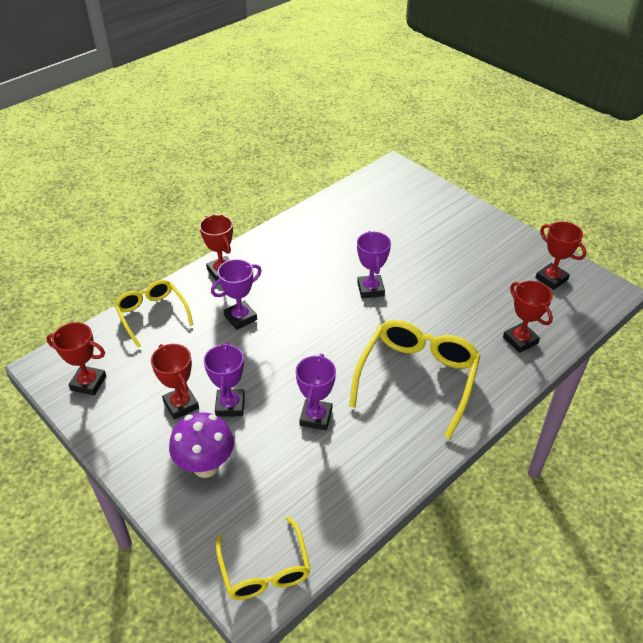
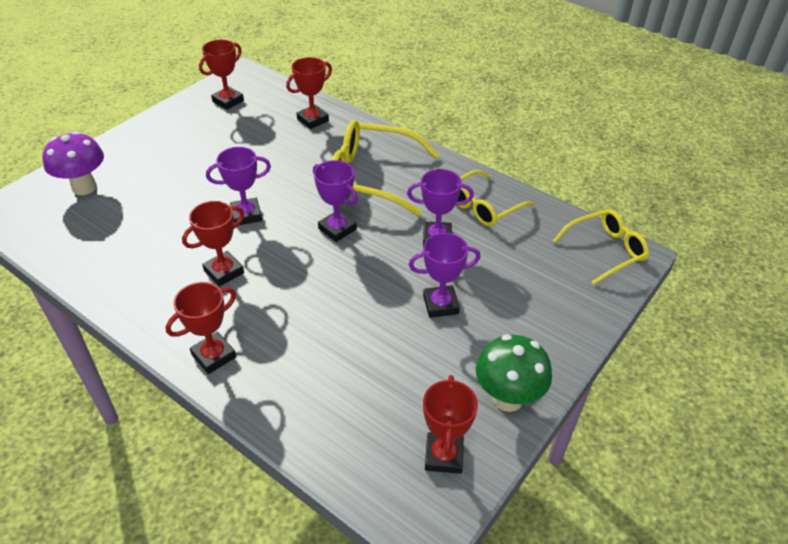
camera: 100 degrees left, 0 degrees up
yellow glasses [114,280,194,347] -> yellow glasses moved to [457,170,534,226]
red trophy [151,344,199,420] -> red trophy moved to [182,201,244,287]
purple mushroom [169,412,234,478] -> purple mushroom moved to [43,131,104,195]
purple trophy [211,259,262,330] -> purple trophy moved to [313,160,358,242]
none -> green mushroom [476,334,552,412]

